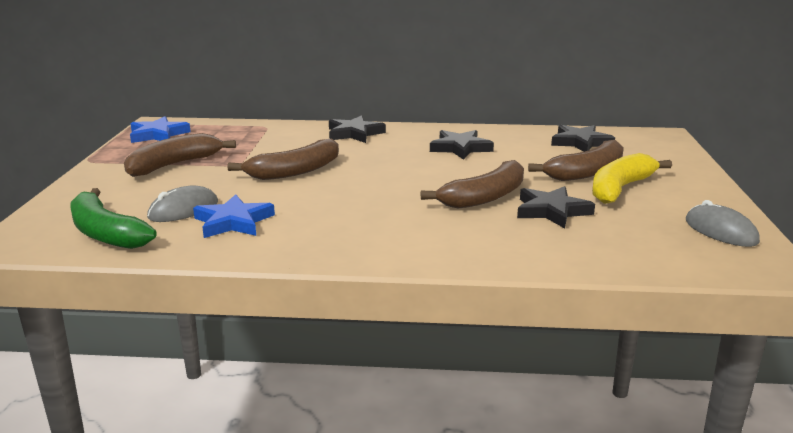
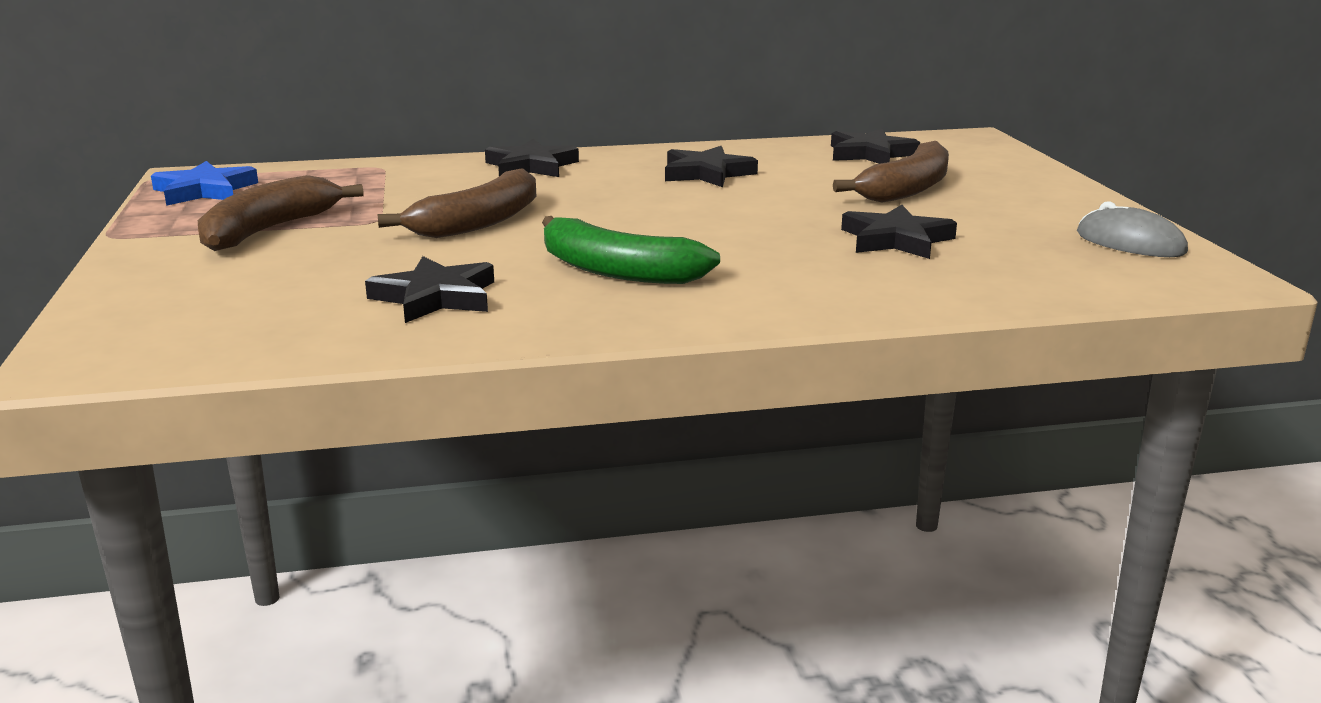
camera: 15 degrees left, 0 degrees up
green banana [70,188,156,249] -> green banana moved to [542,216,720,284]
grey mouse [147,185,218,222] -> none
blue star [193,194,275,238] -> black star [365,256,494,323]
brown banana [421,160,524,209] -> none
yellow banana [592,153,672,204] -> none

